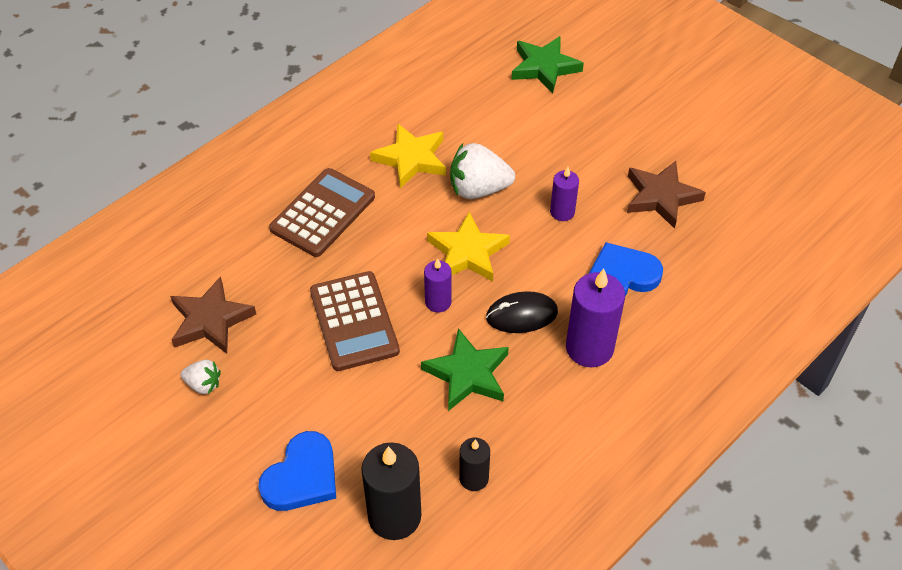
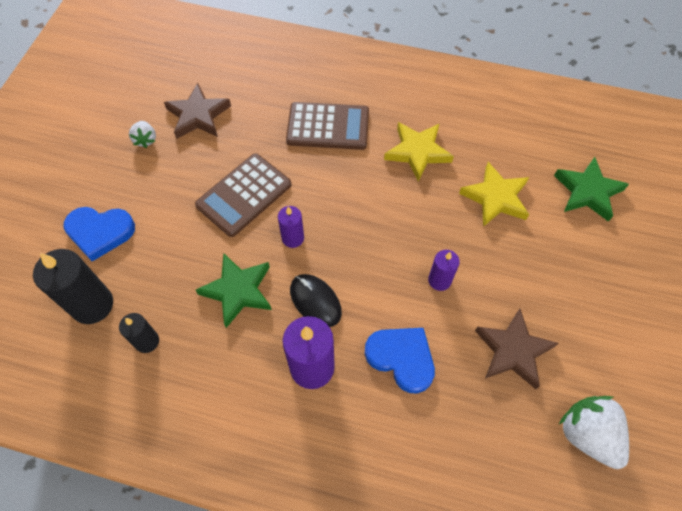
camera: 60 degrees right, 10 degrees up
yellow star [427,211,510,281] -> yellow star moved to [459,162,529,227]
white strawberry [450,143,515,199] -> white strawberry moved to [559,396,629,469]

